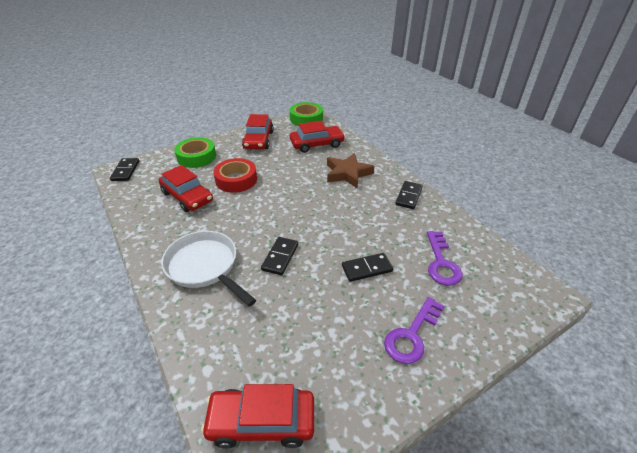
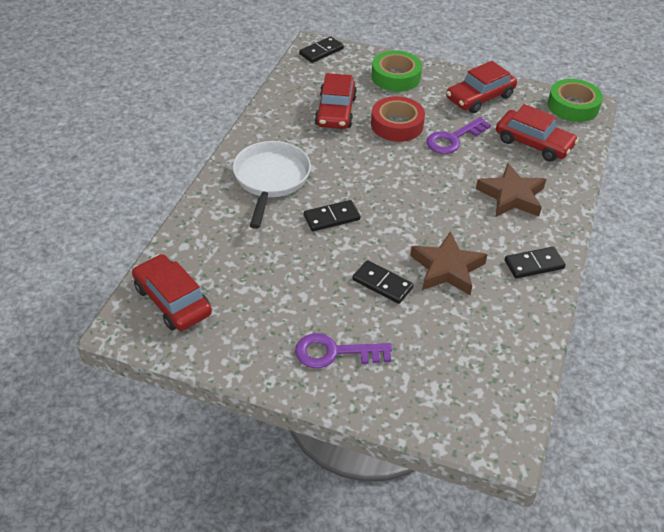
camera: 50 degrees right, 5 degrees up
purple key [427,231,463,286] -> purple key moved to [426,117,491,154]
none -> brown star [410,231,488,295]

